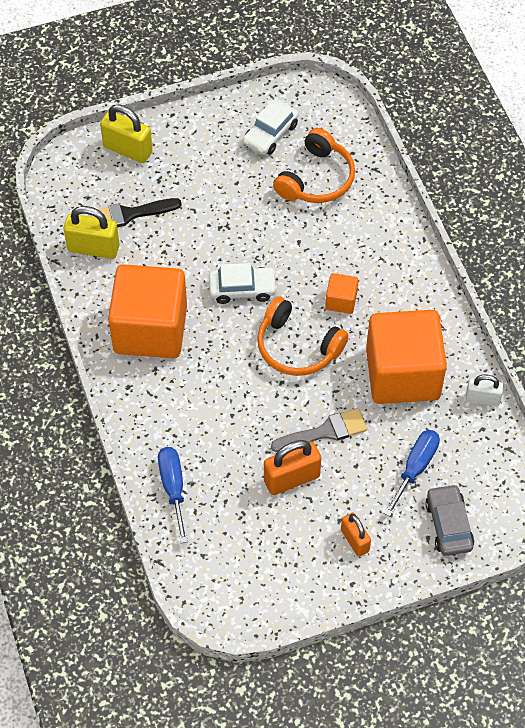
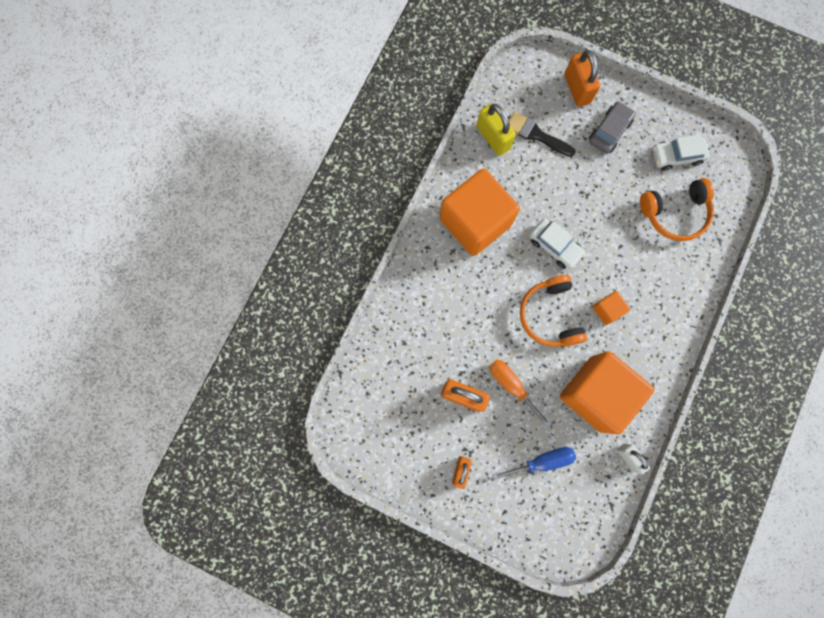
camera: 45 degrees right, 20 degrees up
yellow padlock [100,104,153,163] -> orange padlock [564,50,600,107]
blue screwdriver [158,447,188,543] -> none
grey brush [271,408,367,452] -> orange screwdriver [489,360,551,428]
grey car [425,484,474,556] -> grey car moved to [589,101,636,154]

